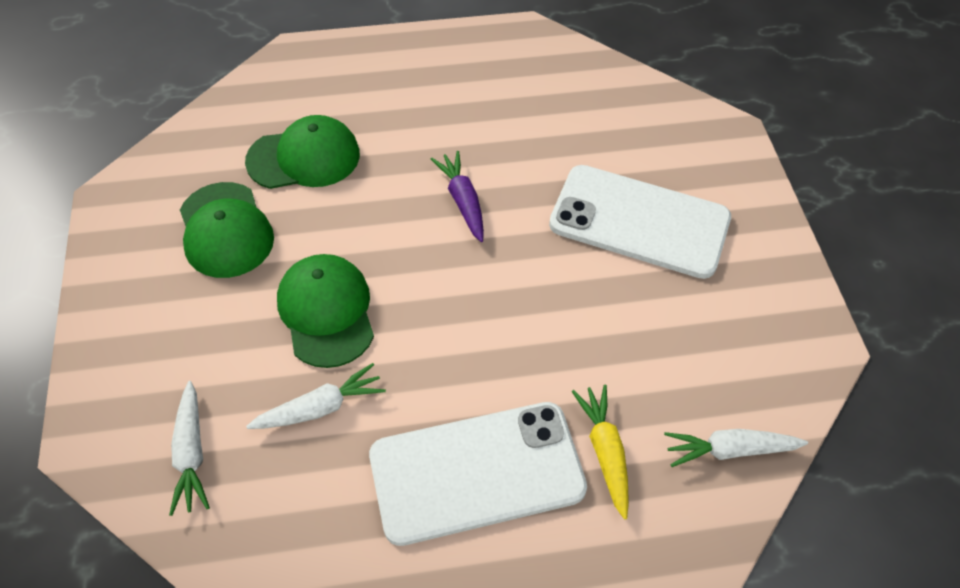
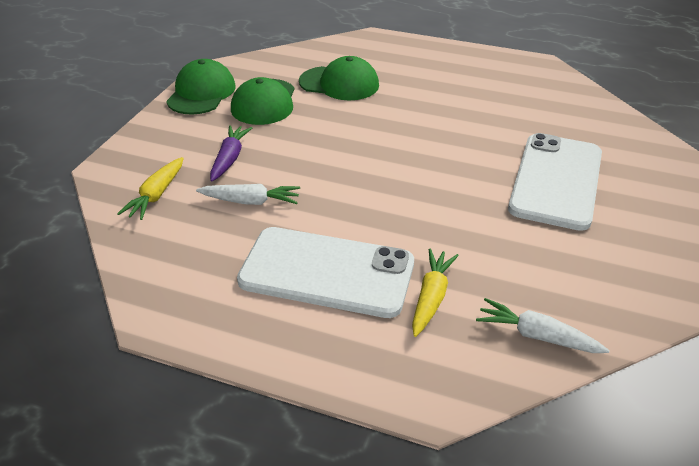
camera: 30 degrees right, 15 degrees down
white carrot [169,381,210,516] -> yellow carrot [117,157,184,220]
green cap [277,254,374,368] -> green cap moved to [166,59,236,115]
purple carrot [431,151,484,242] -> purple carrot moved to [210,125,252,182]
white phone [549,165,731,279] -> white phone turned 60 degrees clockwise [508,133,602,231]

